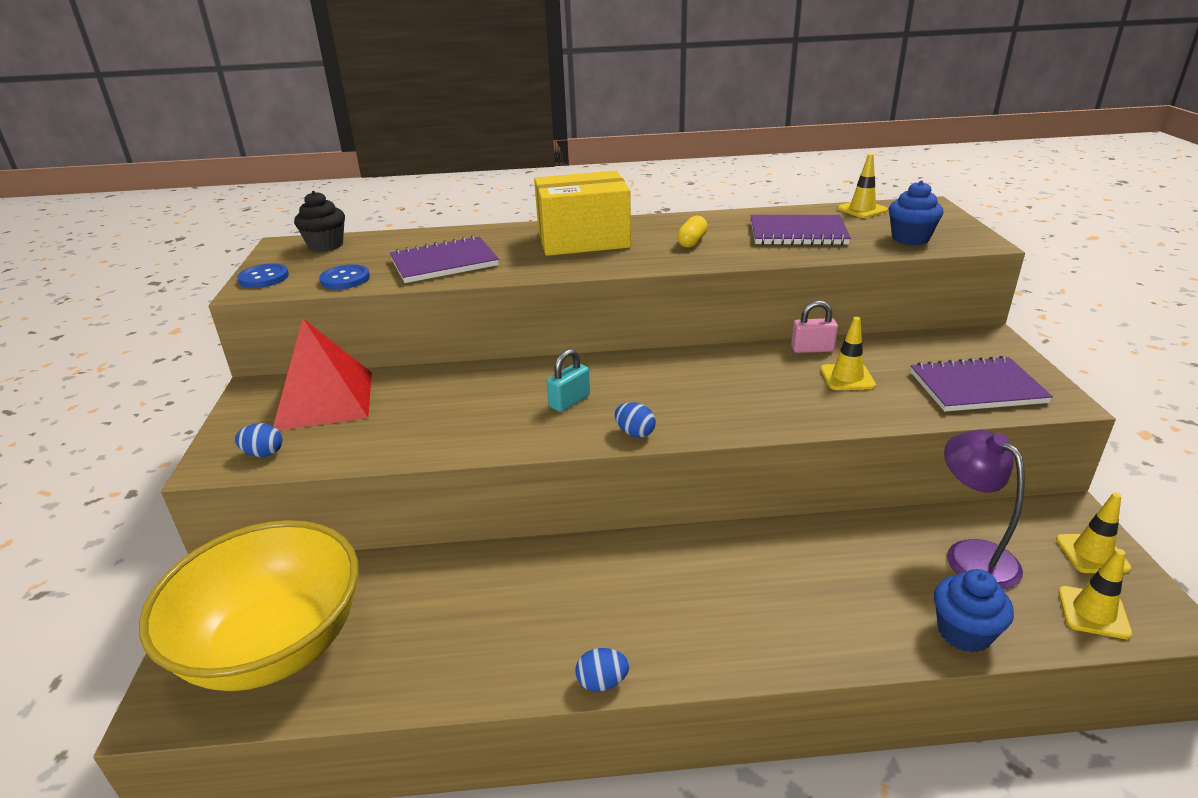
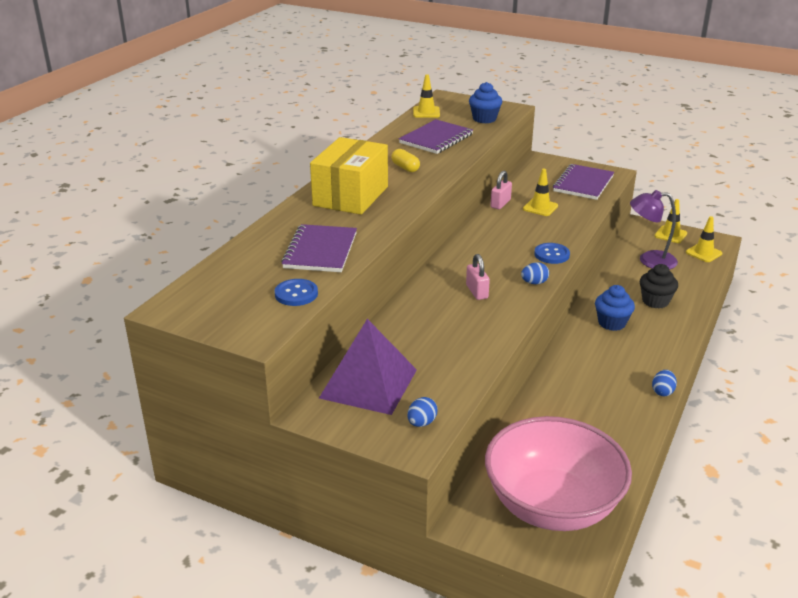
camera: 60 degrees left, 0 degrees up
yellow bowl [139,520,359,691] -> pink bowl [485,416,632,531]
blue button [237,263,289,288] -> blue button moved to [534,243,570,264]
red pyramid [273,319,372,430] -> purple pyramid [319,319,417,415]
black cupcake [294,191,345,252] -> black cupcake moved to [640,264,678,308]
turquoise padlock [547,349,590,412] -> pink padlock [466,254,490,300]
blue cupcake [934,569,1014,653] -> blue cupcake moved to [595,285,635,331]

